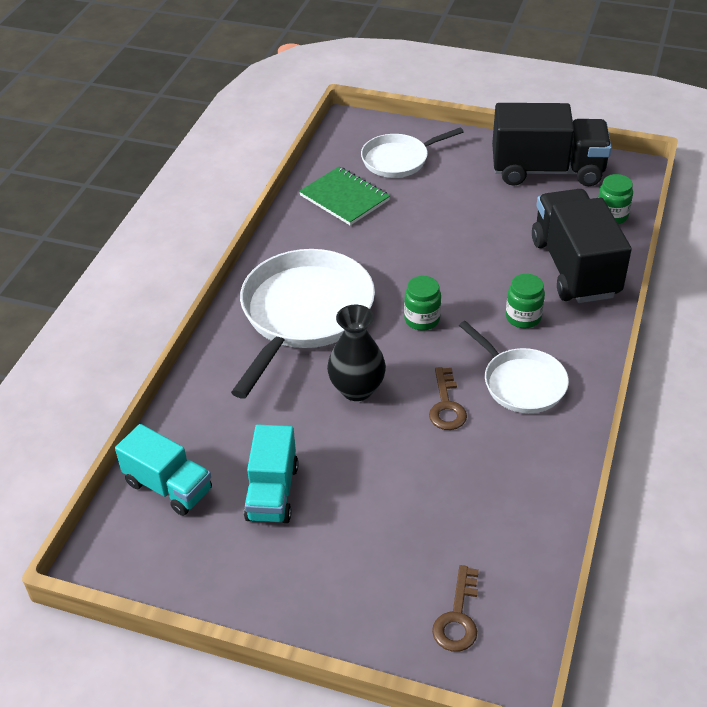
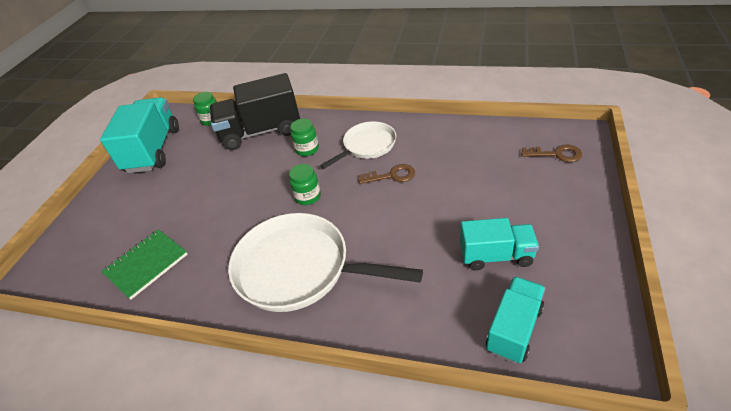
camera: 90 degrees left, 0 degrees up
black vase [327,305,386,401] -> none
white pan [361,128,464,178] -> none
black truck [492,103,612,186] -> turquoise truck [100,97,179,173]

